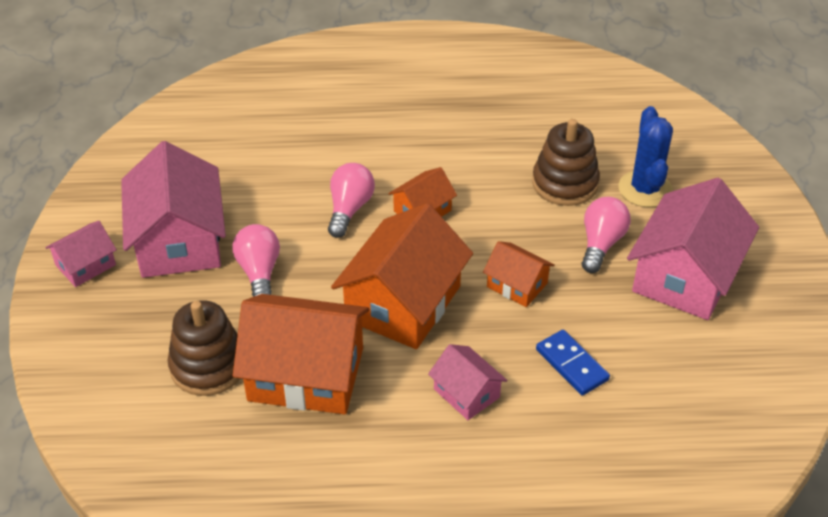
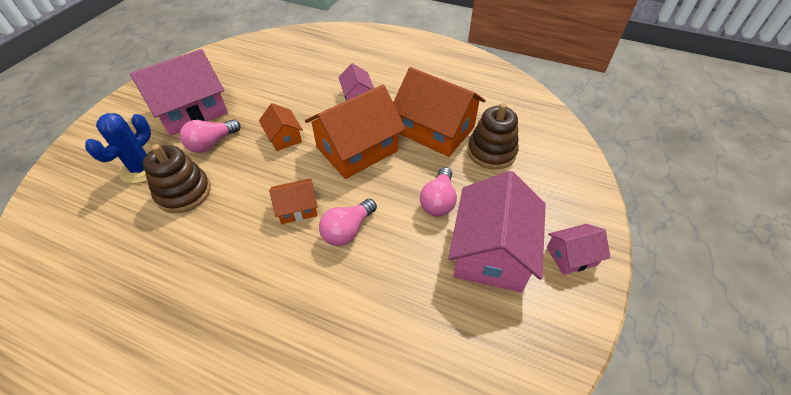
camera: 155 degrees left, 5 degrees up
blue domino [536,330,610,396] -> none

